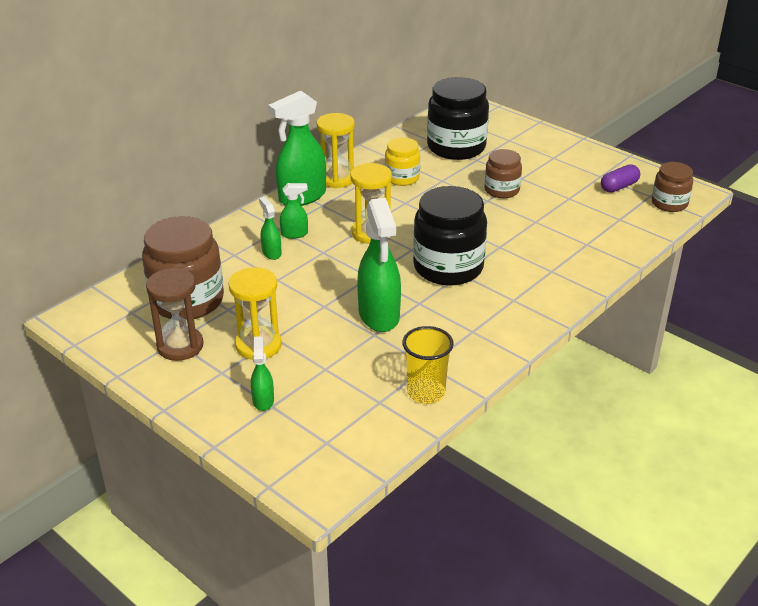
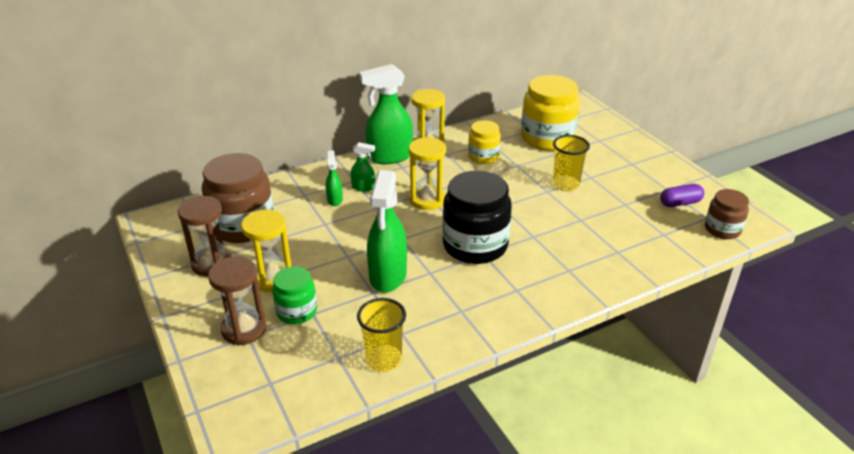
camera: 20 degrees right, 0 degrees up
green spray bottle [251,336,274,411] -> brown hourglass [208,256,267,346]
black jar [427,77,489,160] -> yellow jar [521,75,580,150]
brown jar [484,149,522,198] -> yellow cup [553,135,590,191]
none -> green jar [272,266,317,324]

